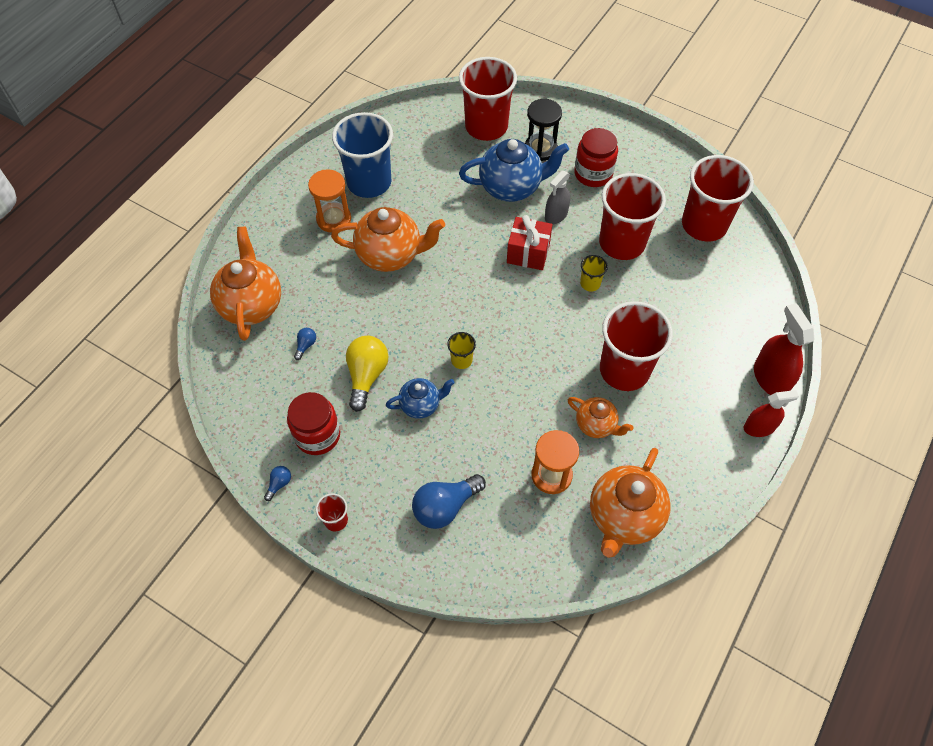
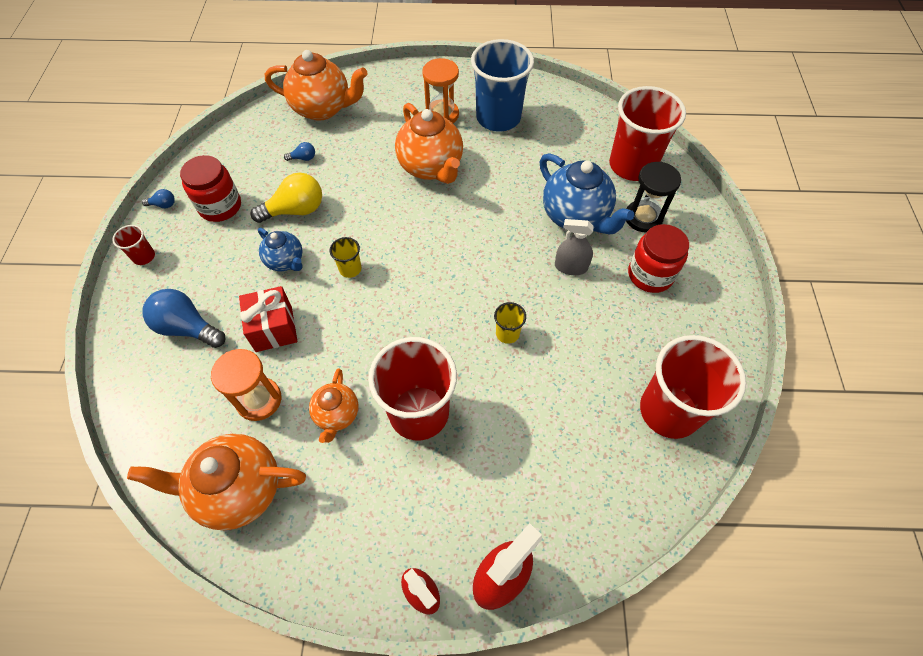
camera: 60 degrees right, 0 degrees up
orange teapot [210,226,281,341] -> orange teapot turned 45 degrees clockwise [265,50,368,121]
red gift [507,215,552,270] -> red gift moved to [239,286,297,352]
red cup [599,173,666,260] -> none

